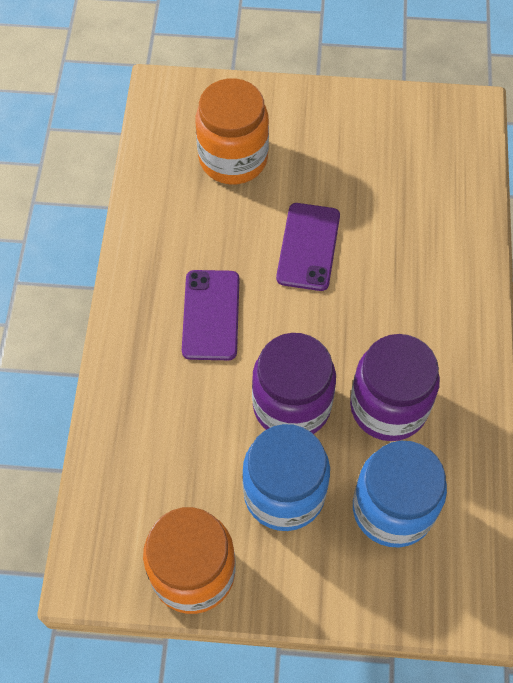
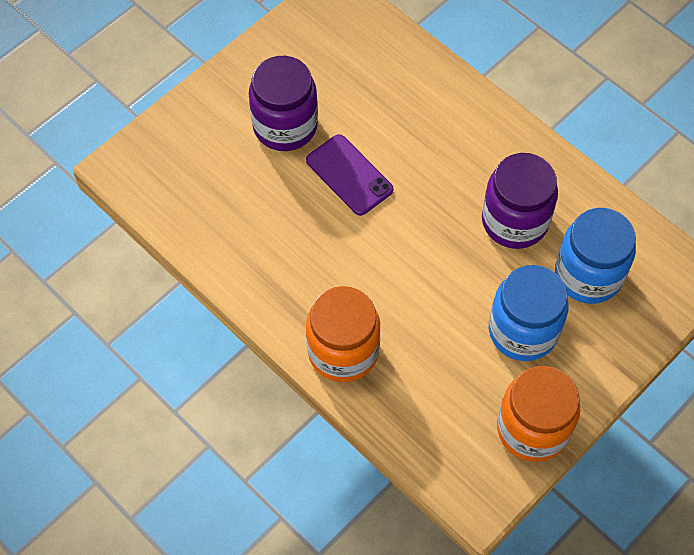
camera: 50 degrees left, 0 degrees up
purple phone [182,270,239,360] -> none
orange jar [195,78,269,184] -> orange jar moved to [306,286,380,382]
purple jar [252,333,336,434] -> purple jar moved to [249,56,318,151]

